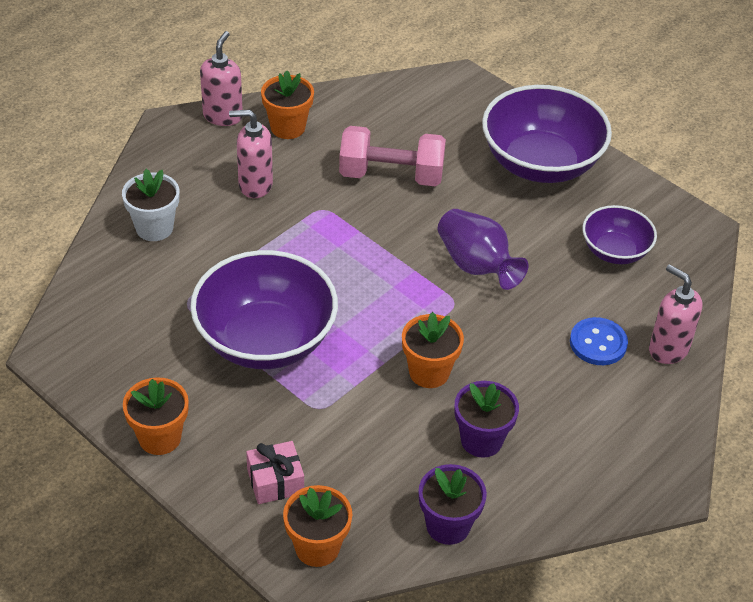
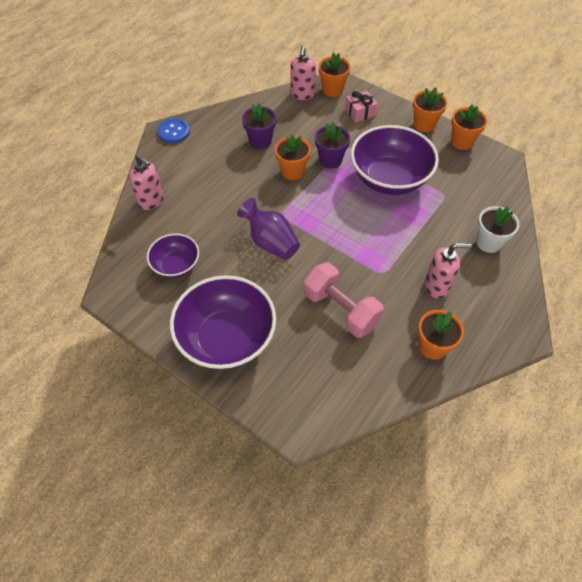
camera: 175 degrees right, 10 degrees up
pink soap dispenser [200,31,243,126] -> pink soap dispenser moved to [290,45,316,100]
pink dumbbell [339,126,446,186] -> pink dumbbell turned 45 degrees clockwise [303,262,384,338]
purple flower pot [419,464,487,545] -> purple flower pot moved to [315,122,350,169]
blue button [570,317,628,365] -> blue button moved to [157,118,190,143]
none -> orange flower pot [451,105,487,150]

